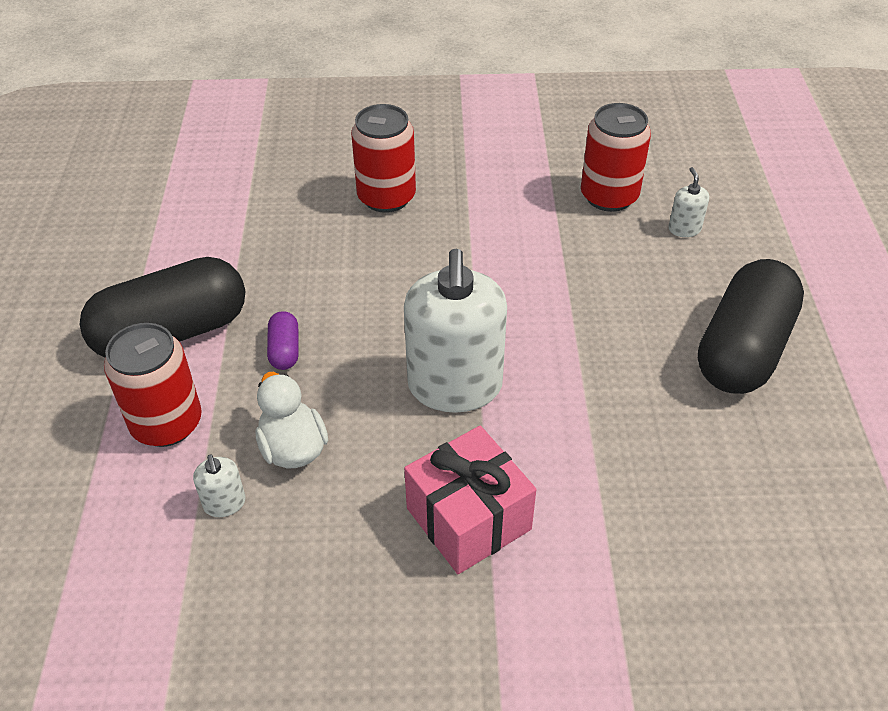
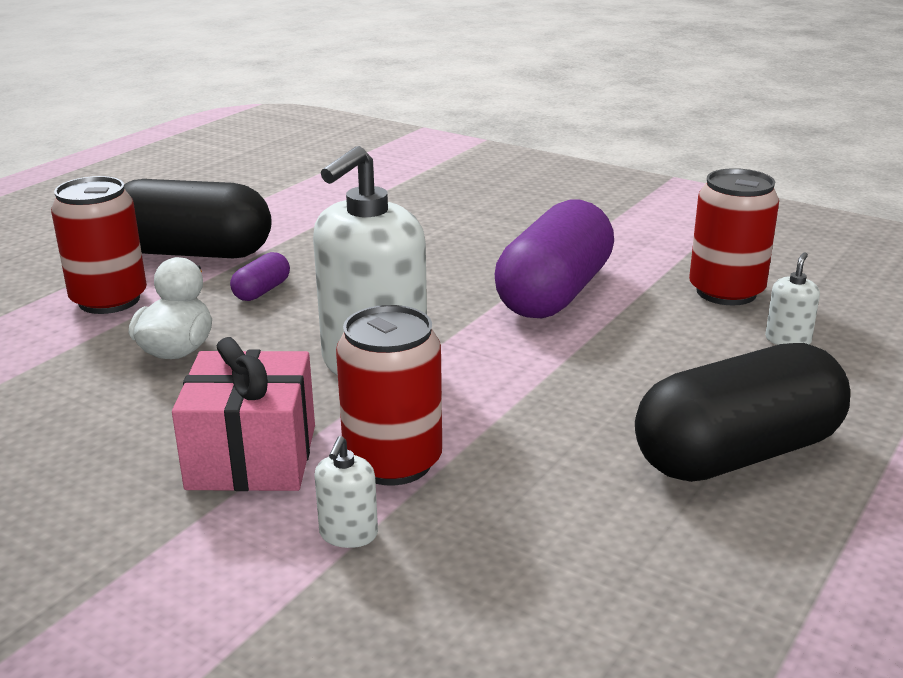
camera: 35 degrees right, 20 degrees down
white soap dispenser [193,454,246,517] -> white soap dispenser moved to [315,436,378,548]
red can [351,104,416,213] -> red can moved to [336,305,442,485]
none -> purple capsule [495,200,614,318]

